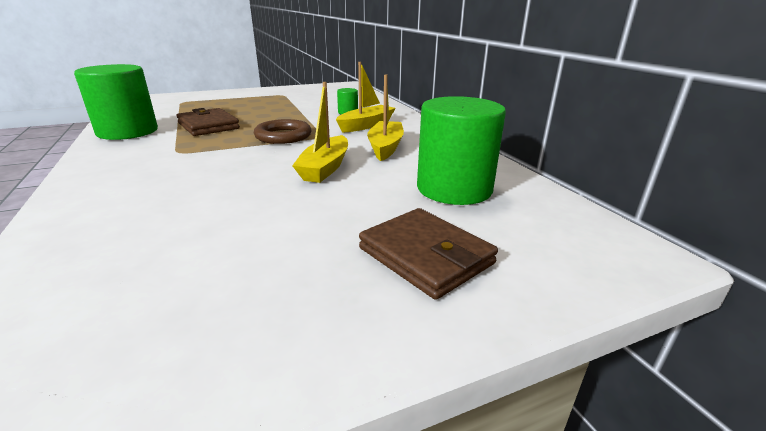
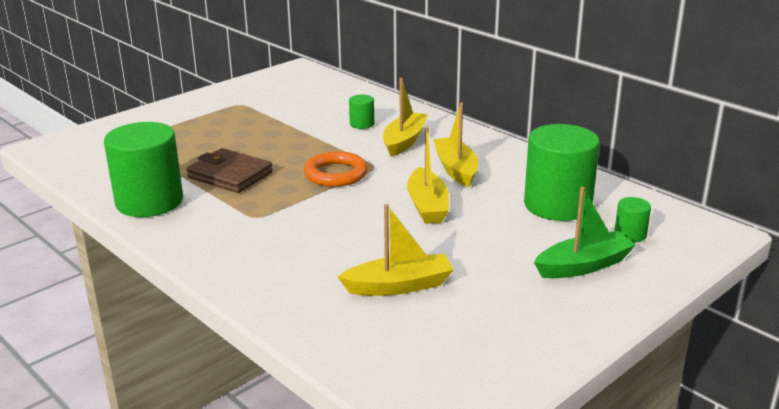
camera: 20 degrees left, 0 degrees up
brown ring [254,119,312,144] -> orange ring [304,151,368,187]
brown wallet [359,208,498,300] -> green boat [534,187,636,278]
none -> yellow boat [338,204,453,296]
none -> green cylinder [614,197,651,242]

